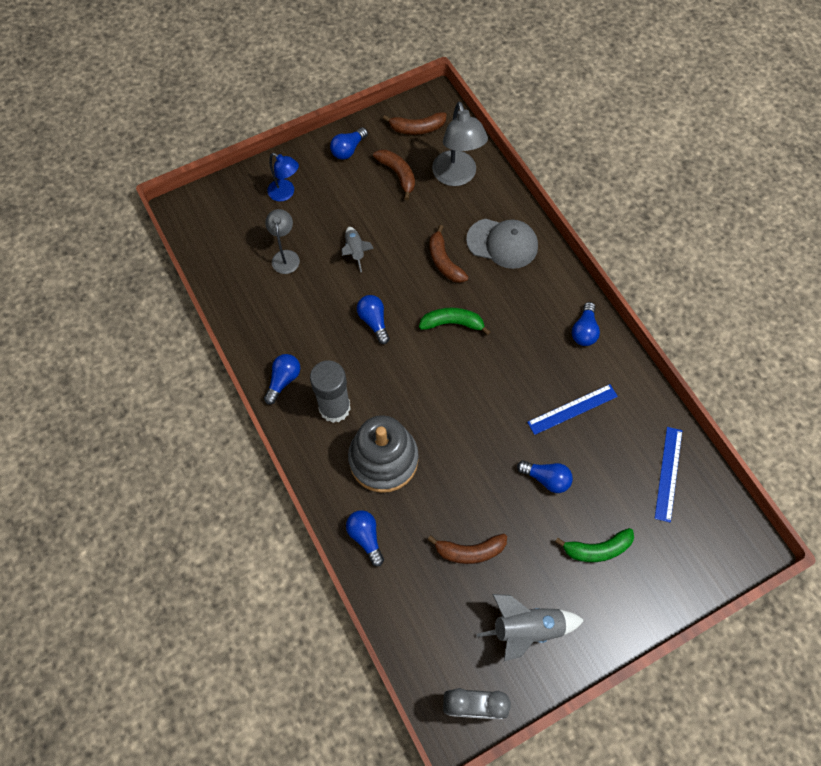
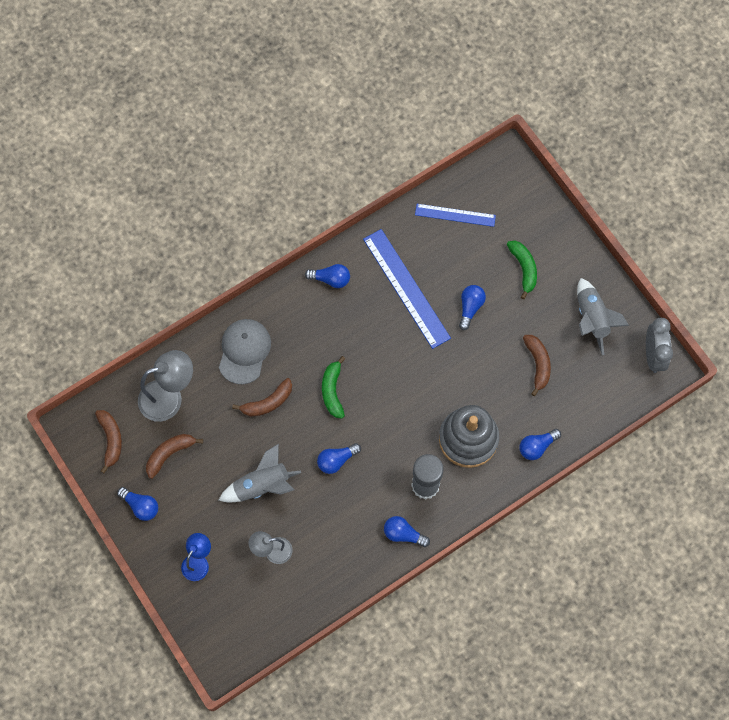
camera: 95 degrees left, 5 degrees up
grey rocket [342,227,374,272] -> grey rocket [219,443,301,502], size x1.63
blue ruler [527,384,618,435] -> blue ruler [363,229,451,349], size x1.67

